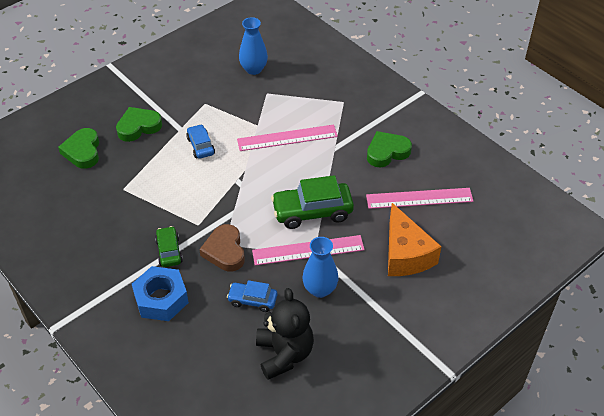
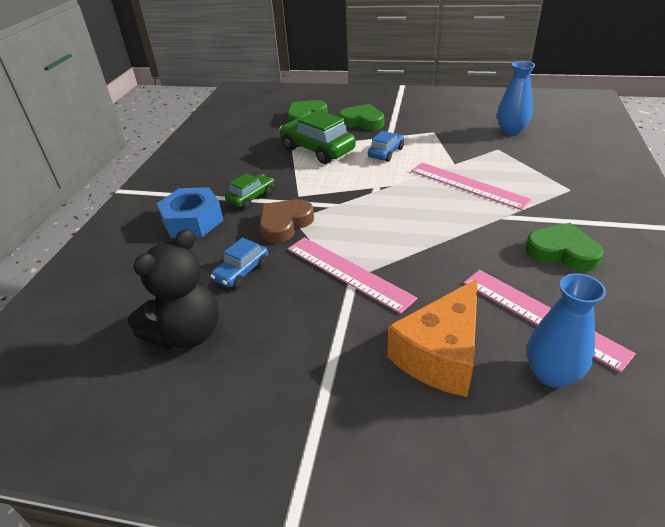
camera: 55 degrees right, 10 degrees down
blue car [227,280,277,312] -> blue car turned 120 degrees counterclockwise [210,237,268,288]
green car [271,175,354,229] -> green car moved to [279,110,356,164]
blue vase [302,237,338,298] -> blue vase moved to [527,273,606,388]

